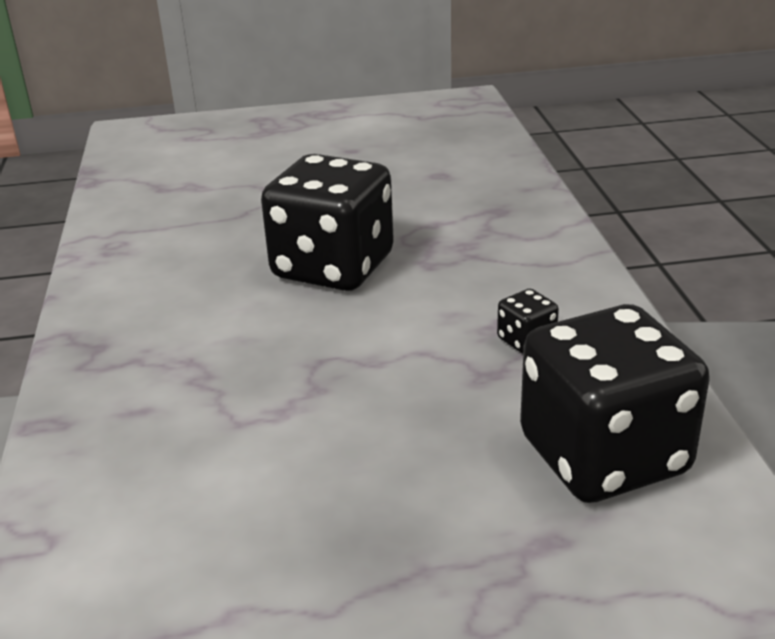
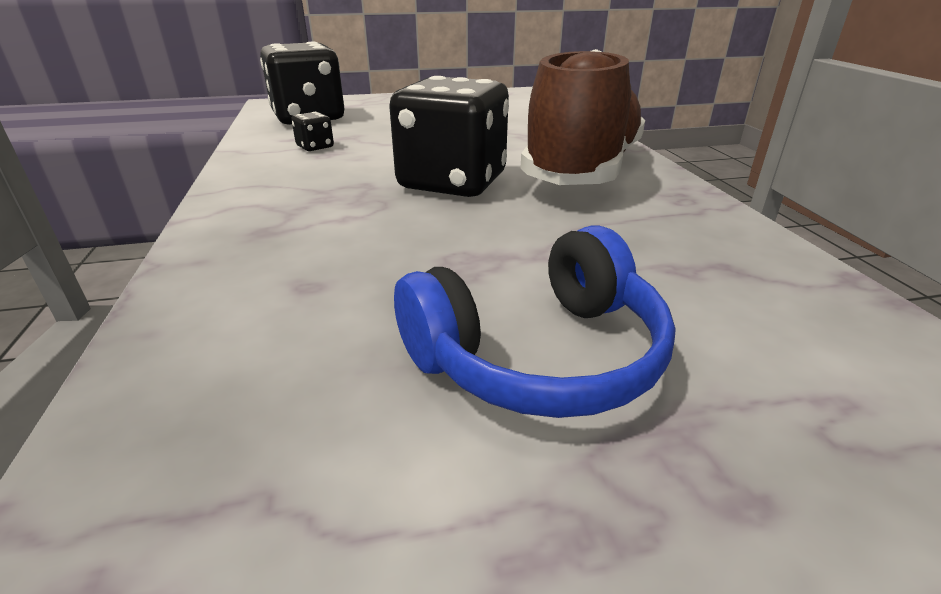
camera: 175 degrees right, 0 degrees up
none -> blue headphones [394,226,676,418]
none -> brown shoe [520,49,645,185]

